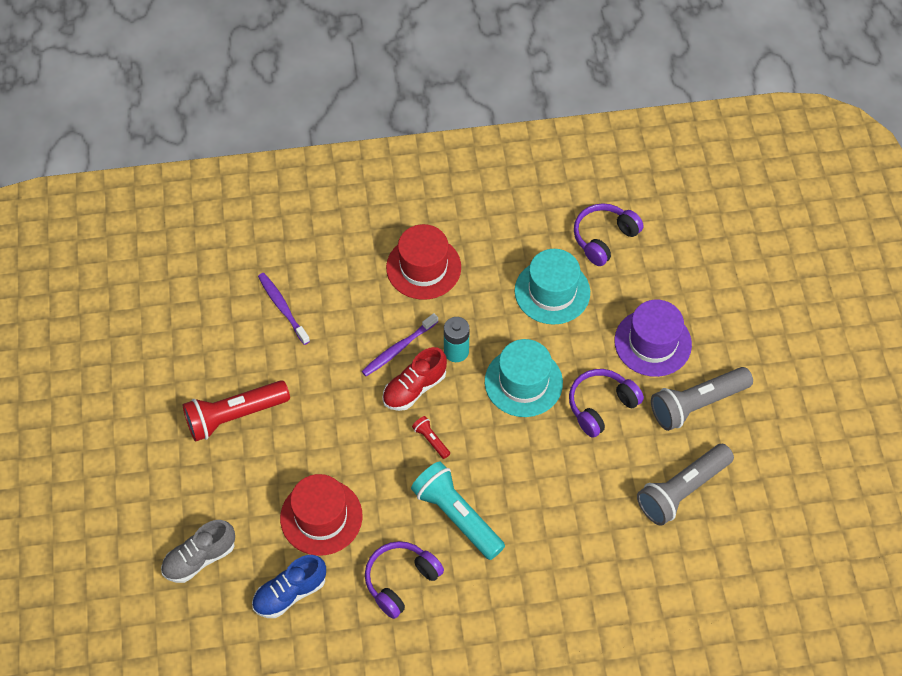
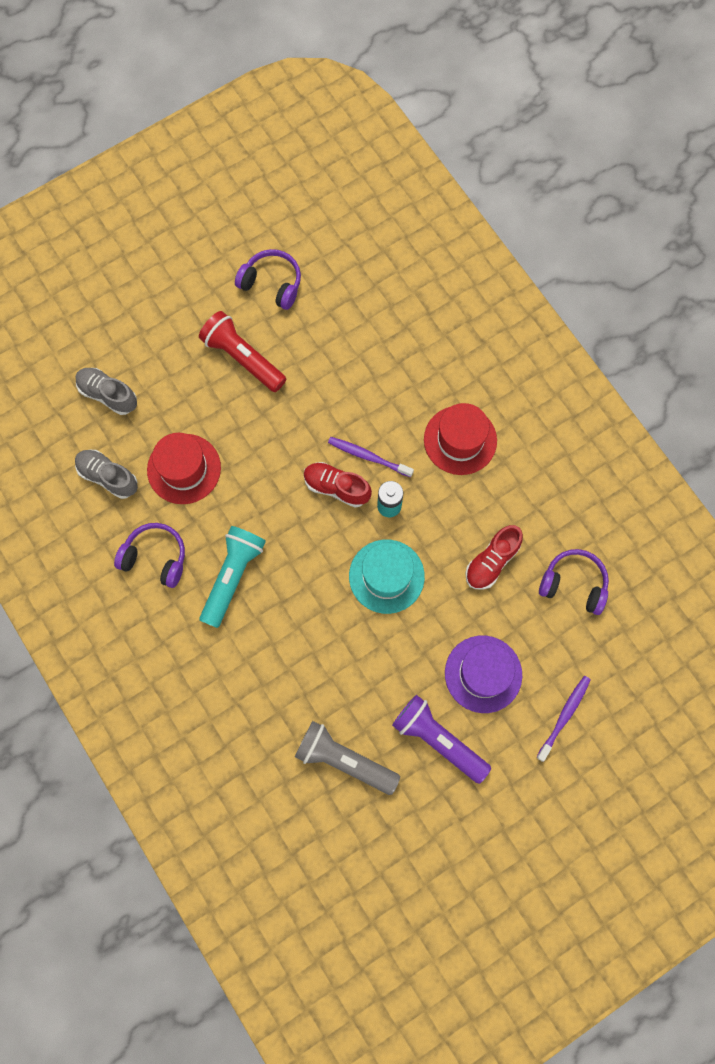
camera: 65 degrees right, 15 degrees up
blue shoe [252,555,326,618] -> grey shoe [75,450,138,499]
purple toothbrush [258,273,310,345] -> purple toothbrush moved to [536,676,591,762]
red flashlight [412,416,450,459] -> none
turquoise hat [515,249,590,325] -> red shoe [465,525,523,590]
purple headphones [569,369,644,438] -> purple headphones moved to [235,249,301,310]
grey flashlight [651,367,753,431] -> purple flashlight [392,695,491,784]

